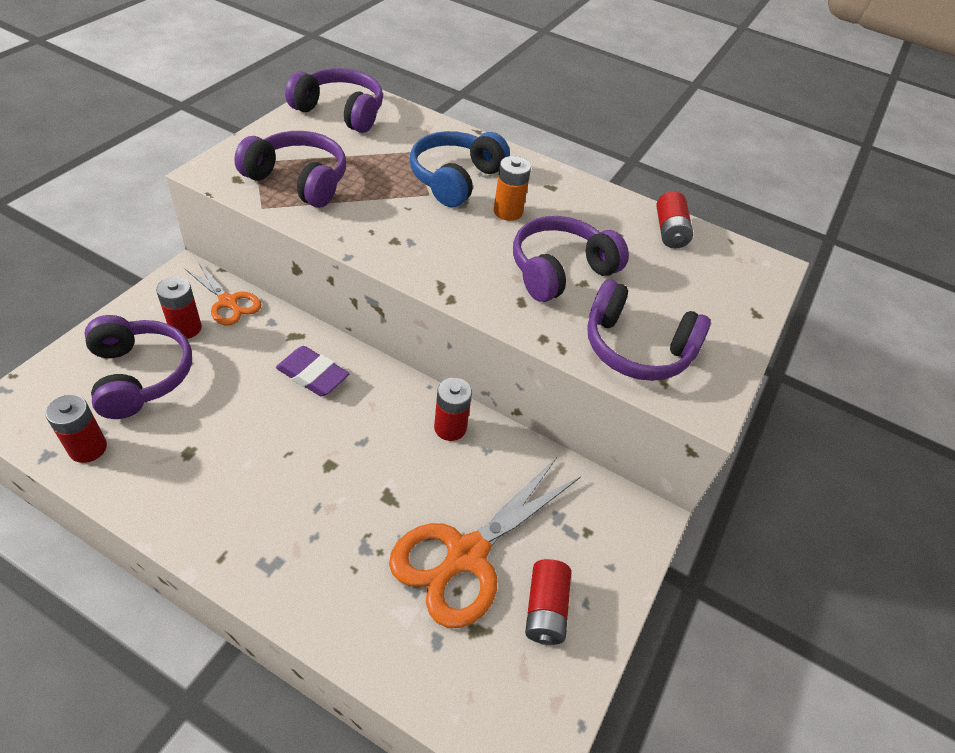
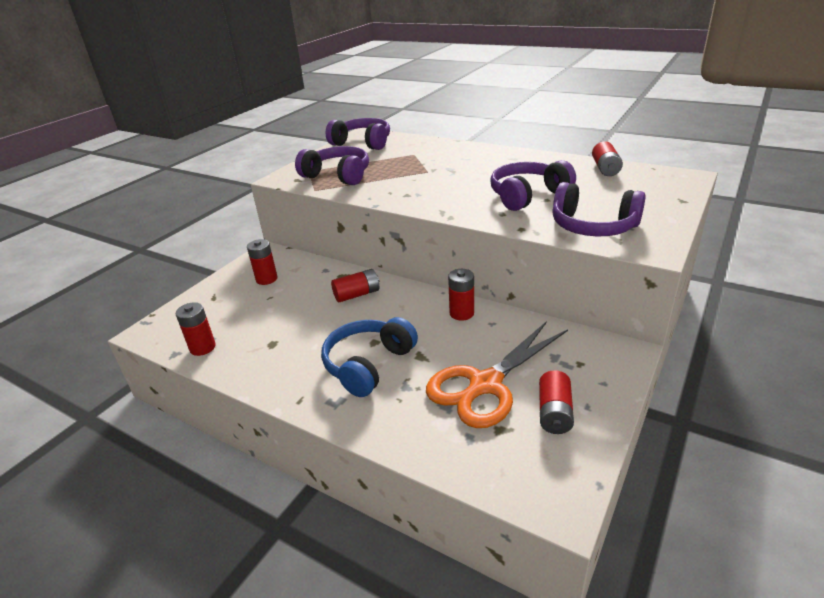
camera: 10 degrees right, 15 degrees down
purple headphones [85,315,192,419] -> none
orange scissors [184,262,262,326] -> none
purple eraser [276,346,349,396] -> red battery [331,269,379,302]
blue headphones [410,131,510,207] -> blue headphones moved to [321,317,418,397]
orange battery [494,156,531,221] -> none

